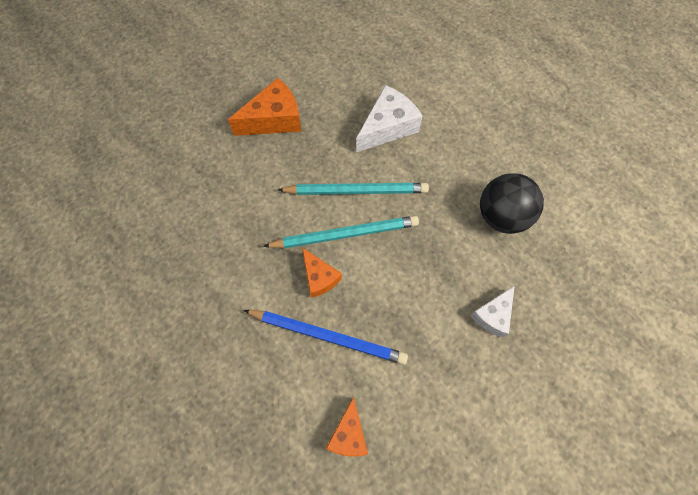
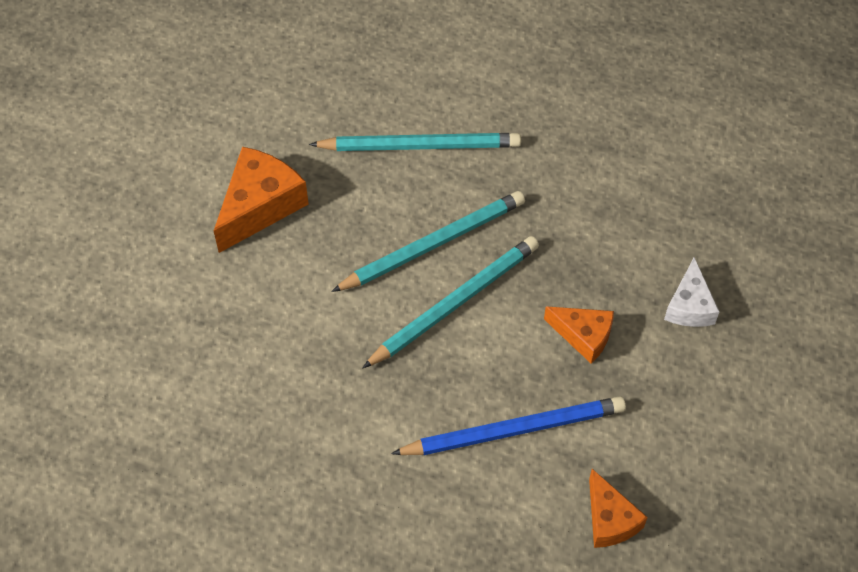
camera: 30 degrees left, 10 degrees down
orange cheese [302,247,342,298] -> orange cheese moved to [544,306,614,363]
white cheese [356,85,423,152] -> turquoise pencil [309,133,521,151]
black ball [480,173,544,234] -> none

